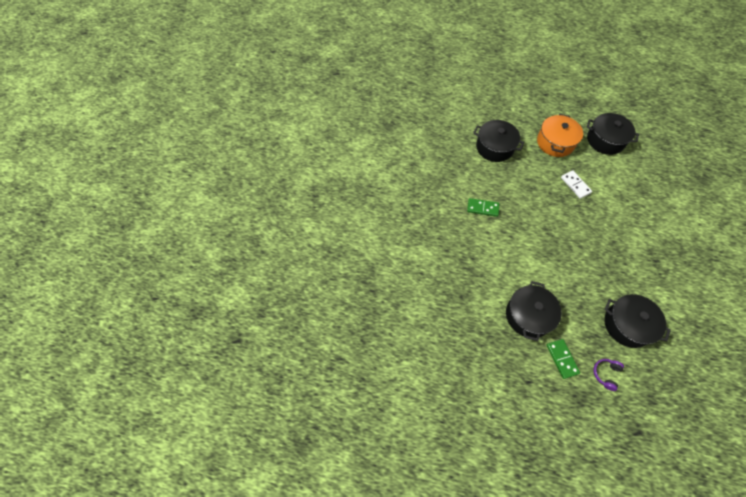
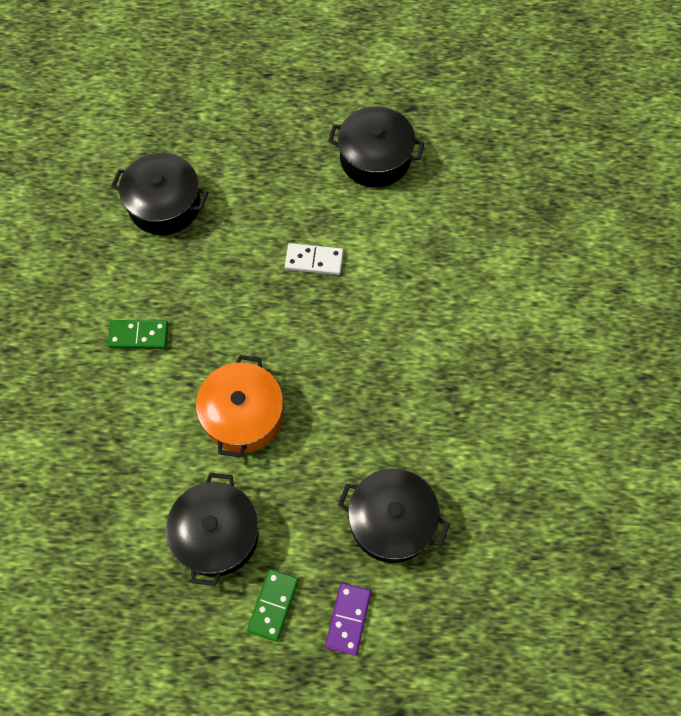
camera: 10 degrees left, 5 degrees up
orange pot [537,114,583,157] -> orange pot moved to [196,355,283,458]
green domino [547,339,580,379] -> green domino turned 45 degrees clockwise [247,569,299,642]
white domino [561,170,592,199] -> white domino turned 45 degrees counterclockwise [285,243,343,275]
purple headphones [593,359,624,391] -> purple domino [325,583,371,656]

